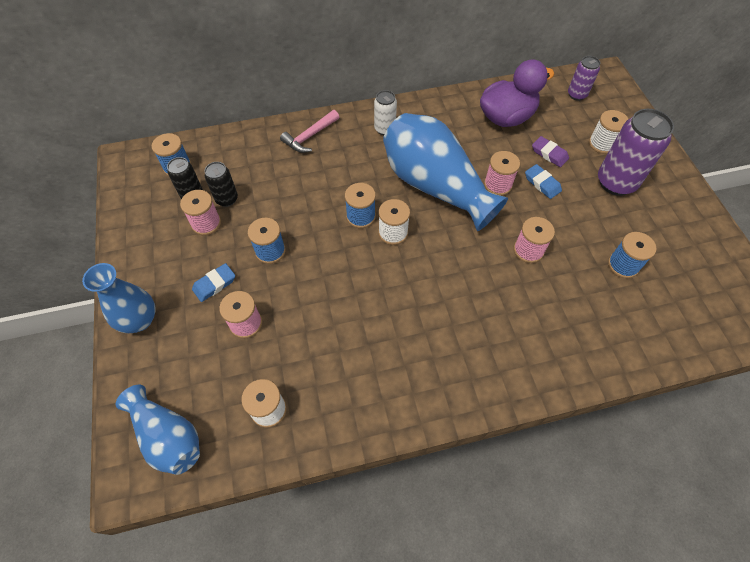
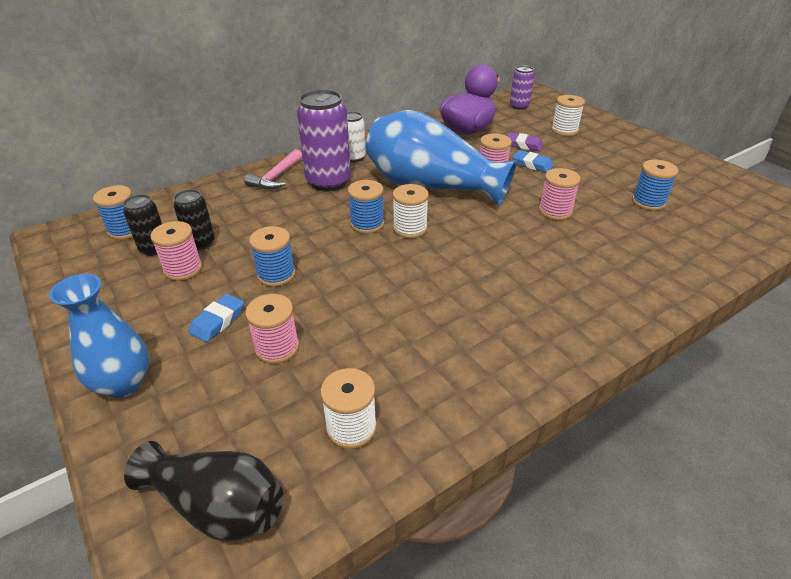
camera: 20 degrees left, 20 degrees down
blue vase [116,385,200,475] -> black vase [124,441,283,542]
purple can [598,109,674,196] -> purple can moved to [297,89,351,191]

